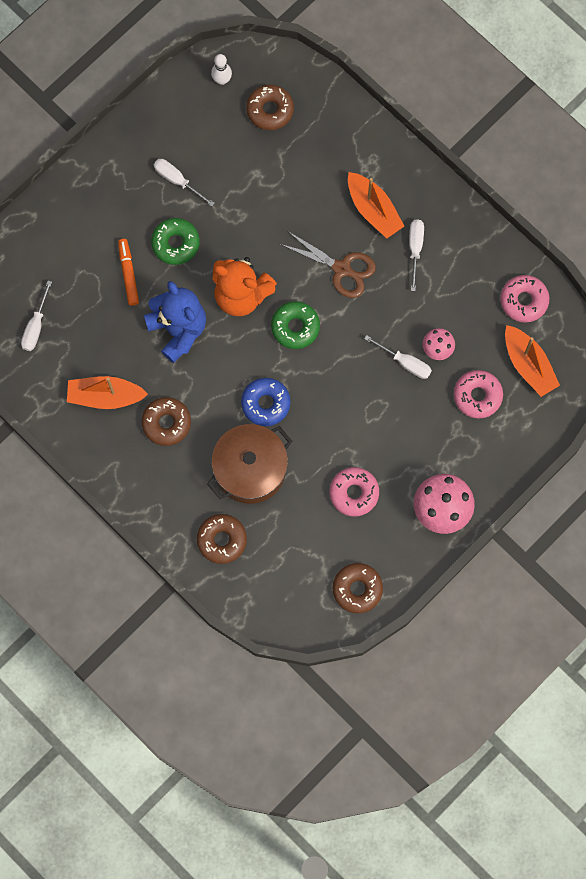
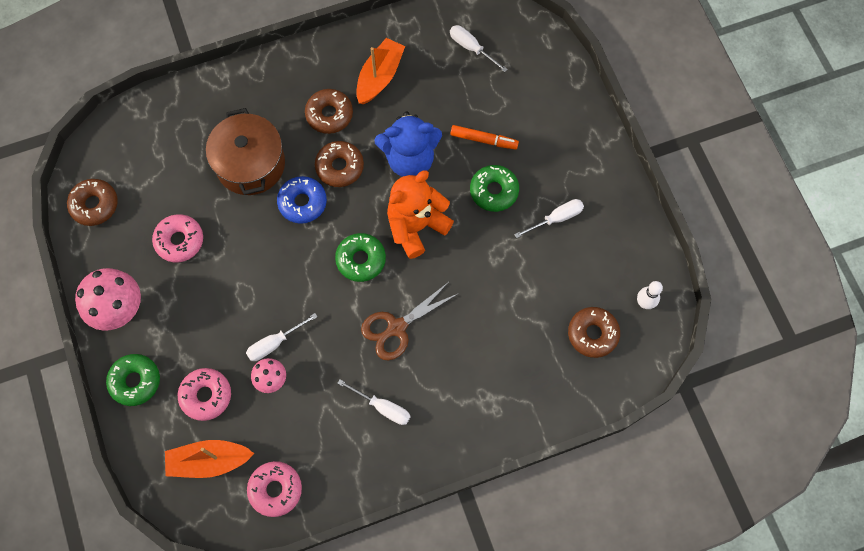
camera: 115 degrees right, 5 degrees down
brown donut [197,514,247,564] -> brown donut moved to [315,141,364,187]
orange boat [348,172,404,238] -> none
none -> green donut [106,354,160,406]

